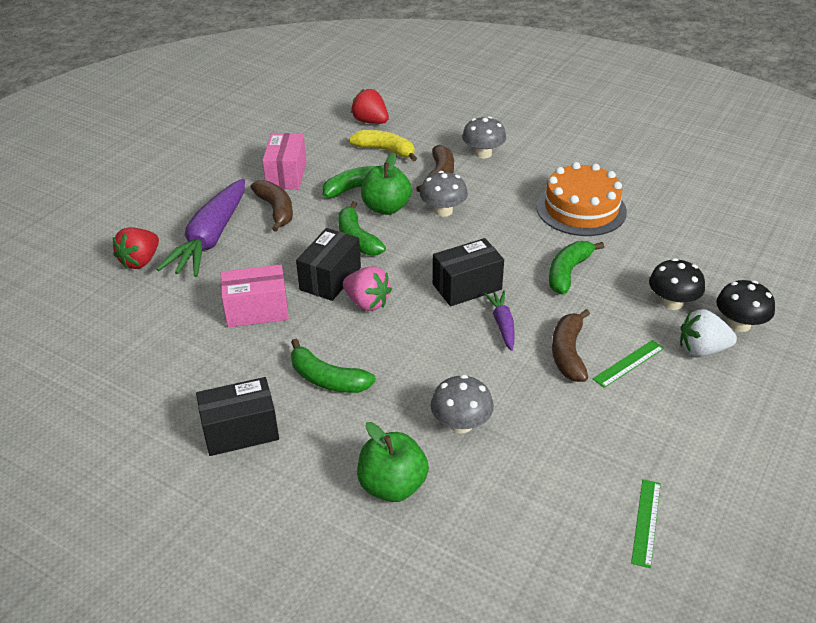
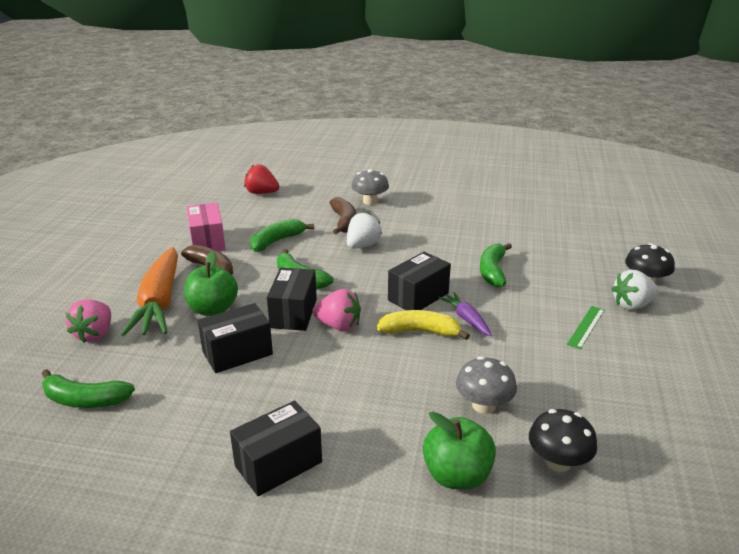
camera: 20 degrees left, 10 degrees down
red strawberry [113,227,159,269] -> pink strawberry [65,299,111,343]
purple carrot [156,178,245,277] -> orange carrot [121,247,178,336]
pink box [221,265,289,327] -> black box [198,303,273,373]
green banana [291,339,376,393] -> green banana moved to [42,369,135,408]
yellow banana [349,130,417,161] -> yellow banana moved to [377,310,470,340]
green apple [361,152,412,215] -> green apple moved to [184,251,238,316]
grey mushroom [420,171,468,217] -> white strawberry [347,212,382,249]
orange cake [536,162,627,236] -> none
brown banana [552,309,590,382] -> none
green ruler [631,479,661,568] -> none
black mushroom [649,258,705,310] -> black mushroom moved to [529,409,597,472]

